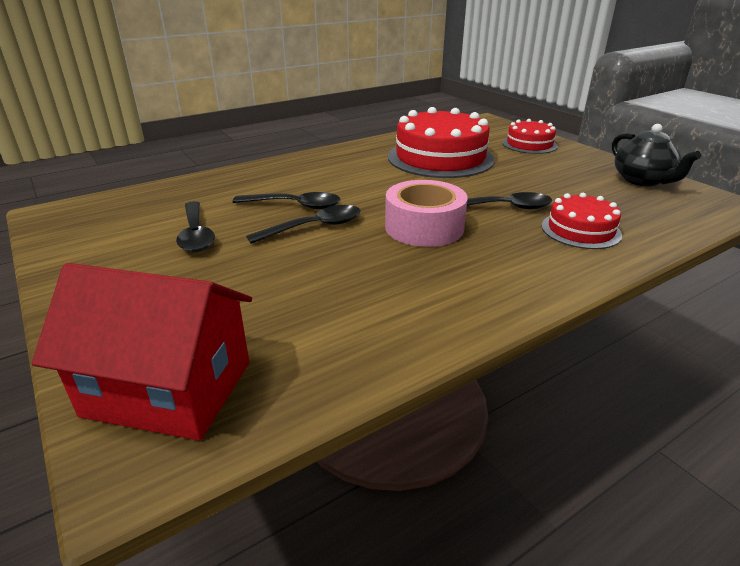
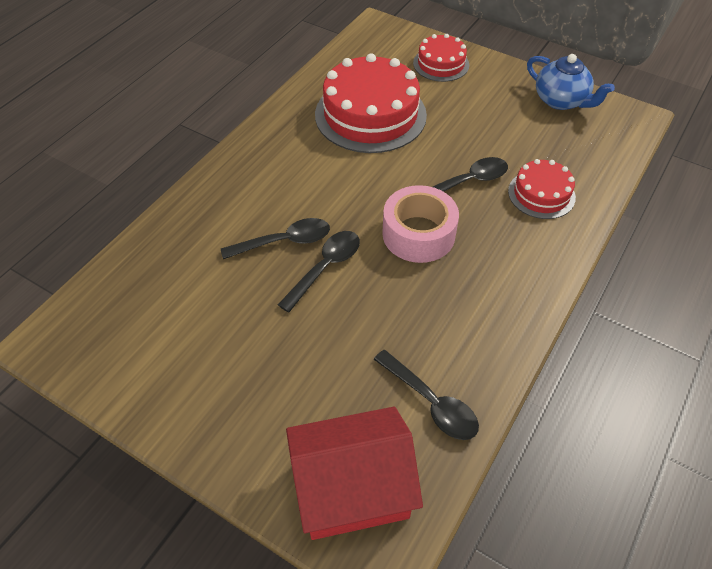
camera: 25 degrees left, 20 degrees up
black spoon [176,201,215,252] -> black spoon moved to [373,350,479,440]
black teapot [612,124,701,186] -> blue teapot [527,54,615,110]

